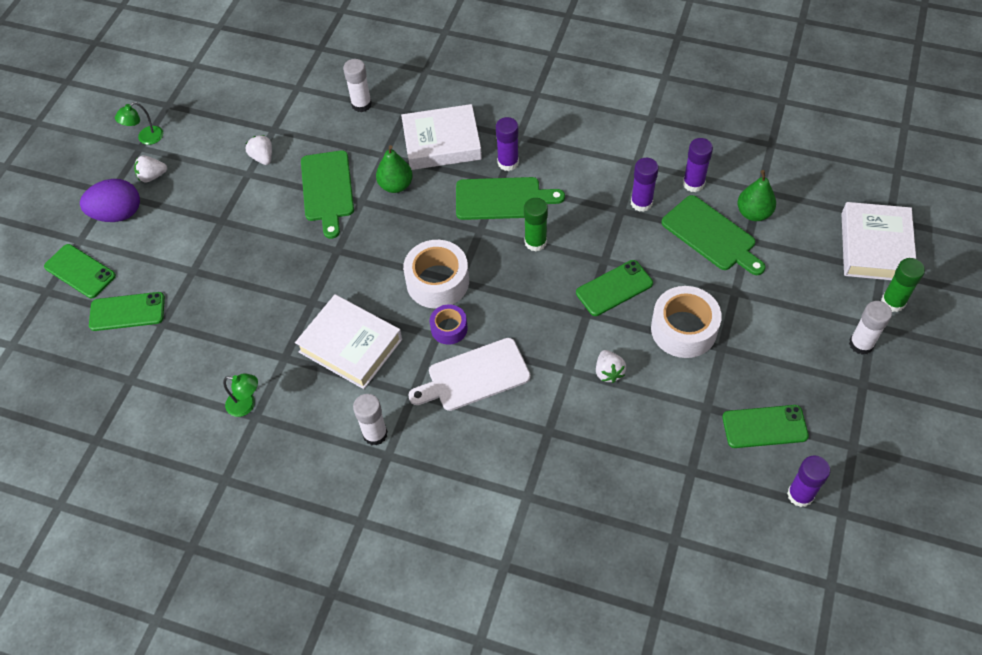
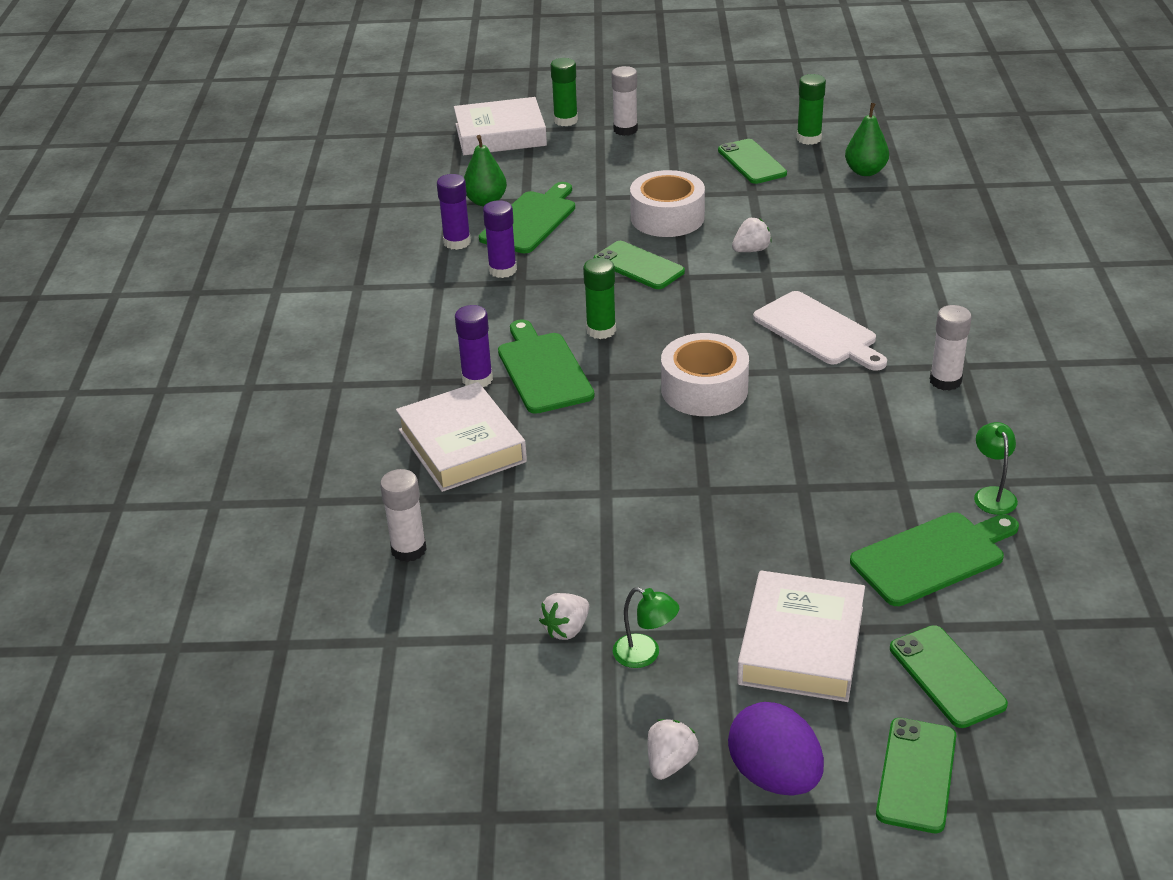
camera: 110 degrees left, 20 degrees down
green lamp [115,102,163,145] -> green lamp moved to [613,587,679,668]
white strawberry [134,155,167,183] -> white strawberry turned 120 degrees counterclockwise [648,719,698,780]
white book [295,294,402,389] -> white book moved to [737,570,865,702]
green cutting board [301,150,354,239] -> green cutting board moved to [850,512,1019,606]
green pear [376,145,413,193] -> green pear moved to [845,103,889,176]
purple tape [430,304,468,345] -> none
purple glue stick [787,455,830,507] -> green glue stick [797,74,826,145]

